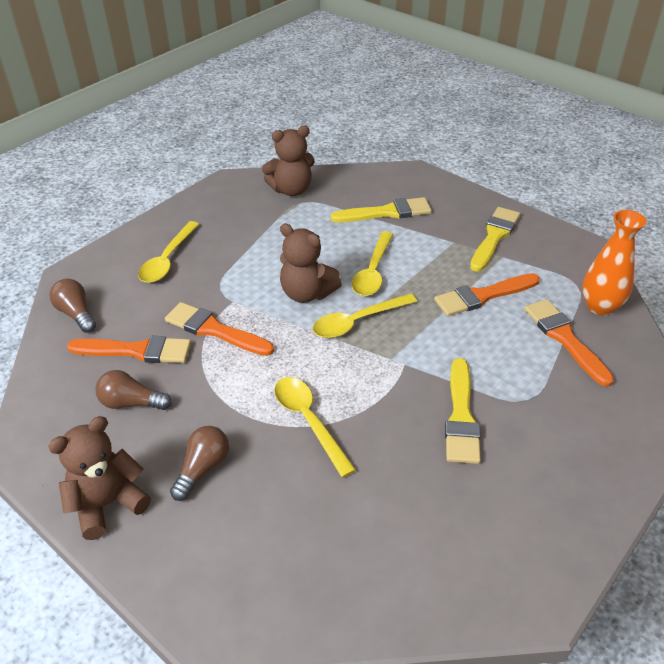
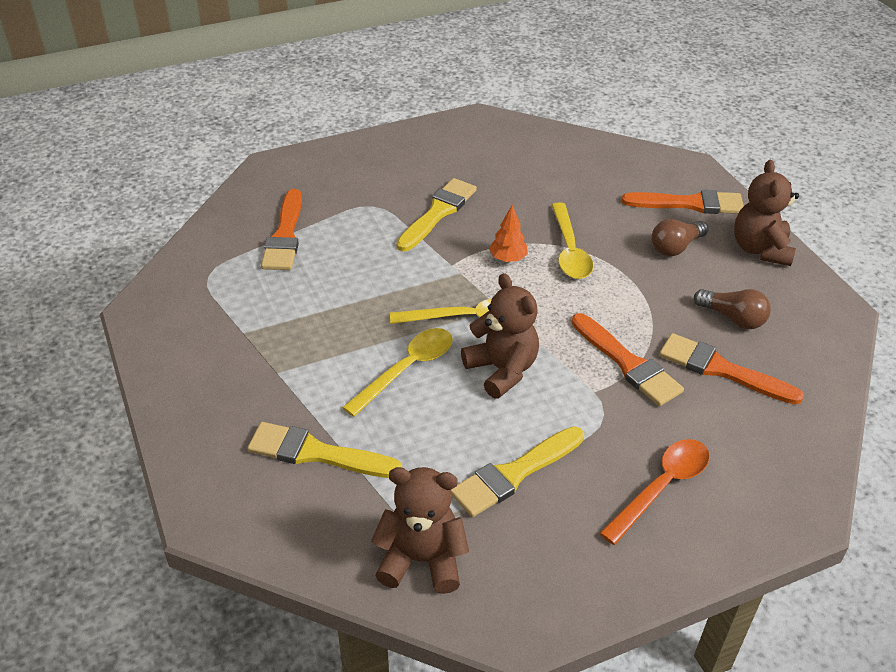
camera: 155 degrees left, 0 degrees up
brown teddy bear [48,416,151,540] -> brown teddy bear turned 105 degrees clockwise [734,160,799,266]
brown light bulb [49,279,96,333] -> none
yellow spoon [138,221,200,283] -> orange spoon [599,439,710,545]
orange brush [434,273,540,316] -> orange brush moved to [622,190,744,214]
yellow brush [470,207,520,272] -> yellow brush moved to [451,426,584,517]
orange vase [582,210,647,316] -> none
none -> orange tree [489,205,528,262]

